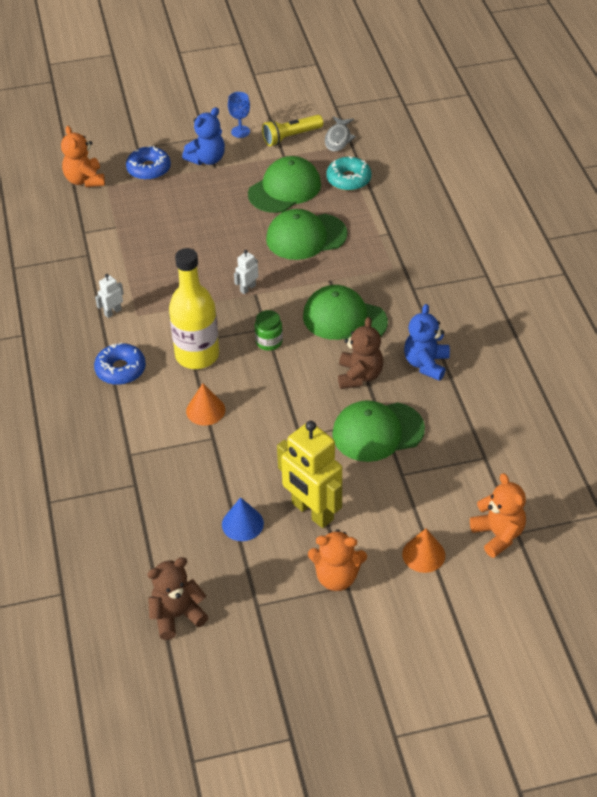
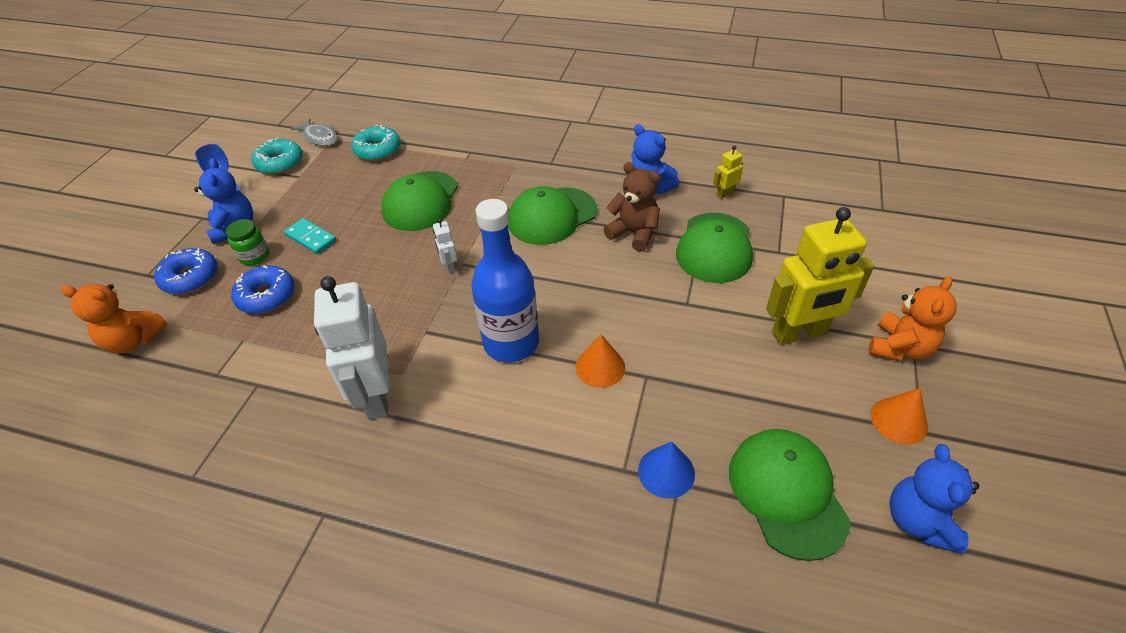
camera: 60 degrees left, 0 degrees up
blue donut [94,343,146,385] -> blue donut moved to [231,266,294,314]
white robot [95,274,124,318] -> white robot [314,276,389,420], size x2.29
brown teddy bear [147,557,209,640] -> blue teddy bear [889,444,979,554]
yellow bottle [169,248,219,369] -> blue bottle [471,199,539,363]
blue cone [222,497,264,541] -> blue cone moved to [638,442,695,499]
green cap [248,156,321,213] -> green cap moved to [729,429,851,561]
green jar [255,310,283,351] -> green jar moved to [226,219,269,265]
yellow flashlight [262,115,323,146] -> turquoise donut [252,138,303,175]
orange cone [402,529,445,573] -> orange cone moved to [870,388,928,445]
orange teddy bear [470,473,526,558] -> none
none -> turquoise domino [284,218,336,254]
none -> yellow robot [713,145,743,199]

